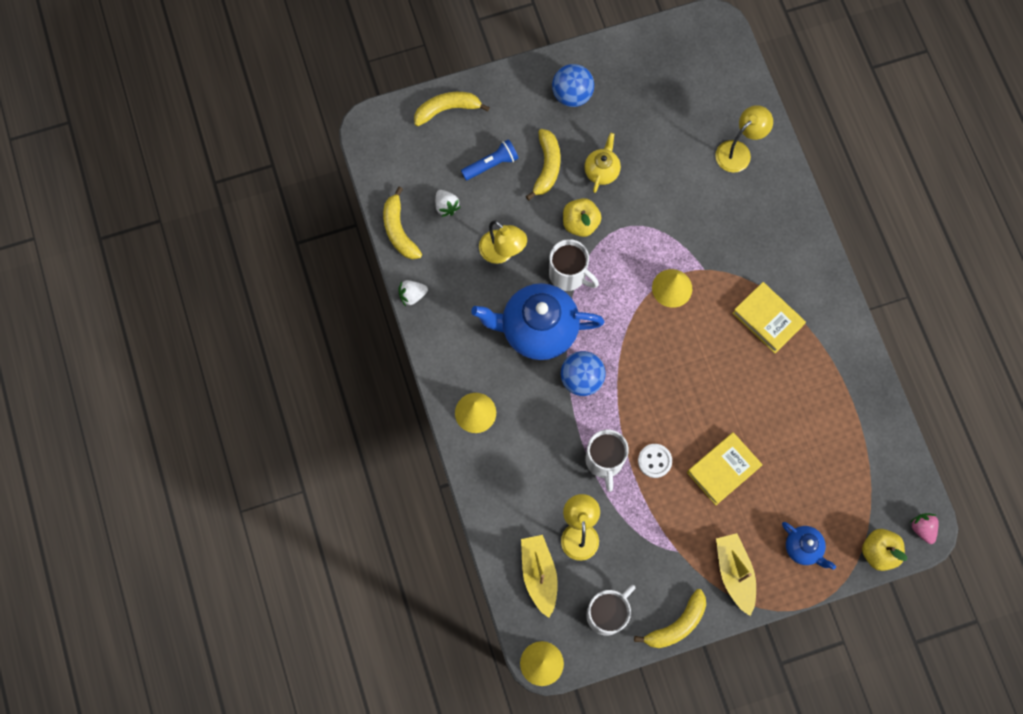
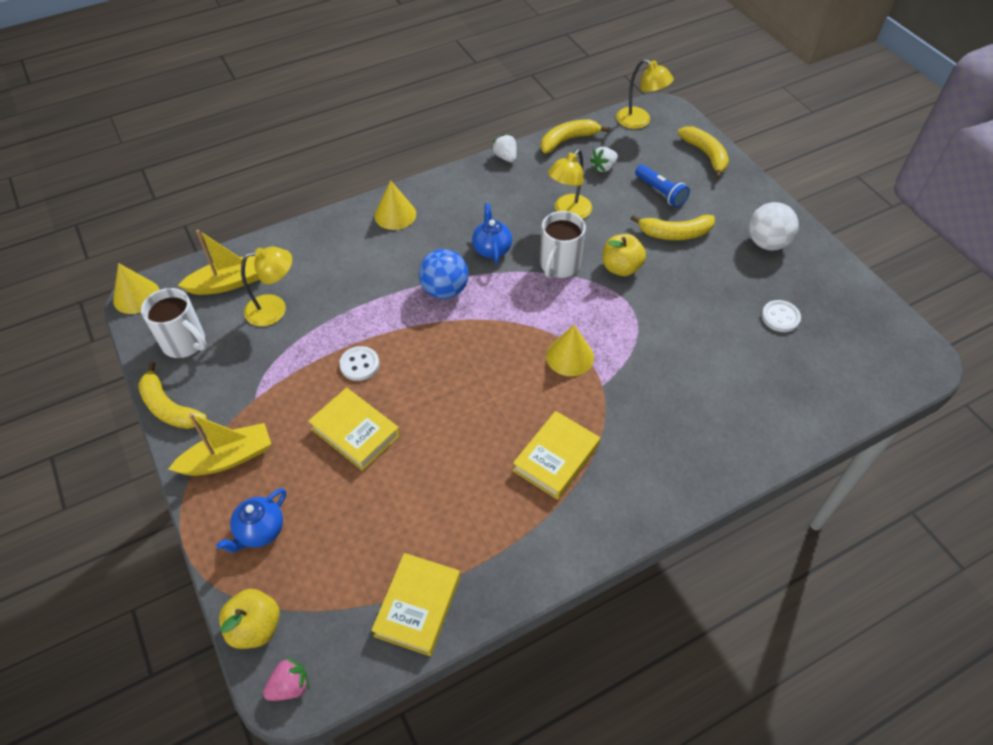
camera: 80 degrees right, 20 degrees down
blue teapot [471,283,604,360] -> blue teapot [472,203,512,264], size x0.49
blue ball [552,64,594,107] -> white ball [749,202,799,250]
yellow teapot [584,133,621,193] -> none
white mug [585,430,629,492] -> none
yellow lamp [715,105,773,173] -> yellow lamp moved to [616,59,674,129]
none -> yellow book [371,553,460,656]
none -> white button [762,300,801,332]

